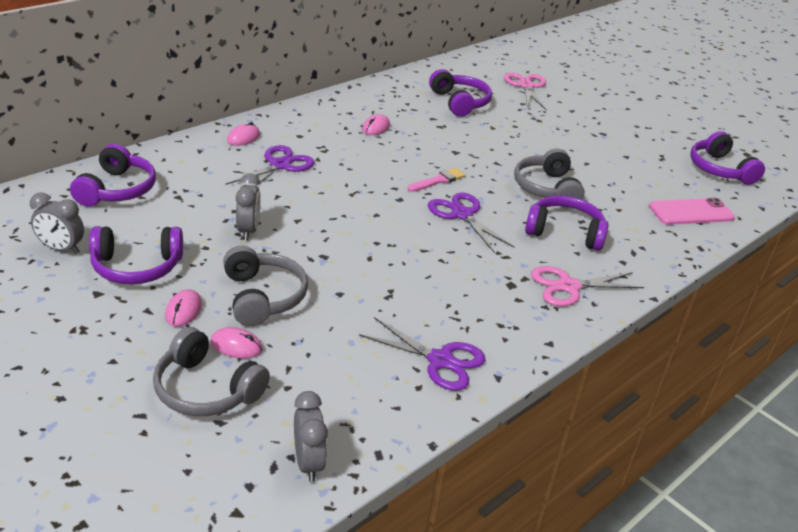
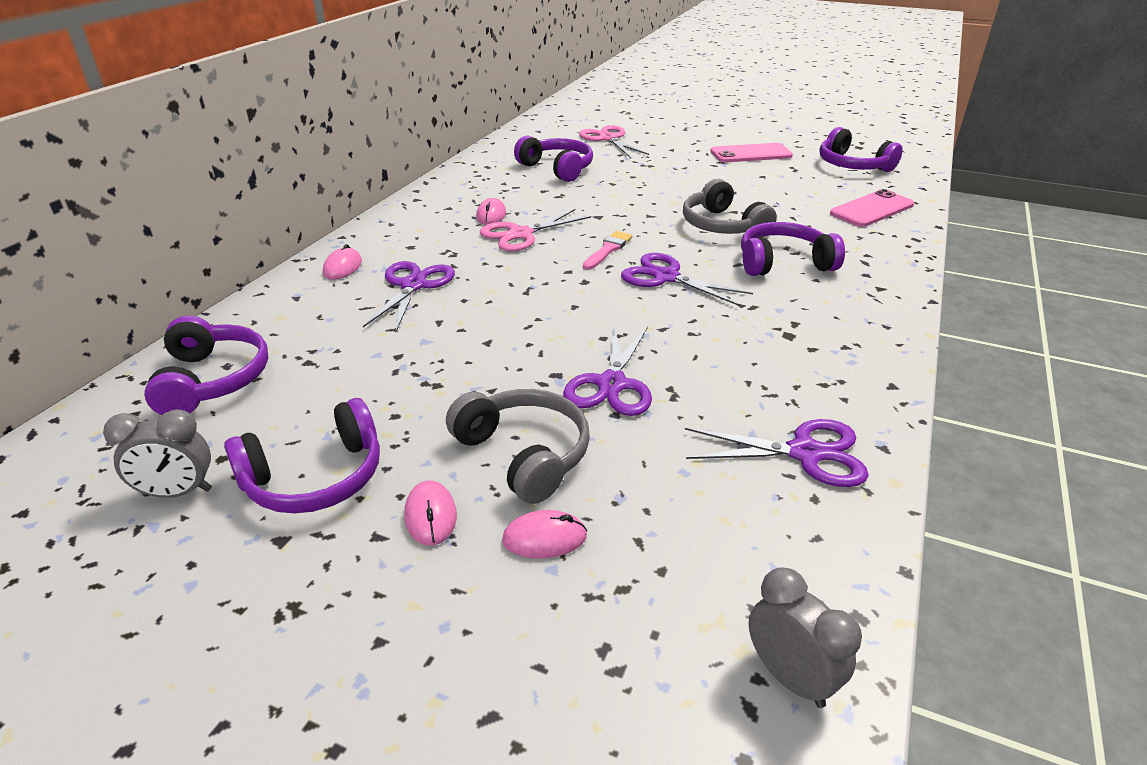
camera: 20 degrees left, 0 degrees up
grey headphones [153,327,270,416] -> none
grey clock [236,173,261,240] -> none
pink scissors [531,266,645,306] -> pink scissors moved to [480,209,591,251]
none -> purple scissors [563,326,652,416]
none -> pink phone [710,143,793,162]

